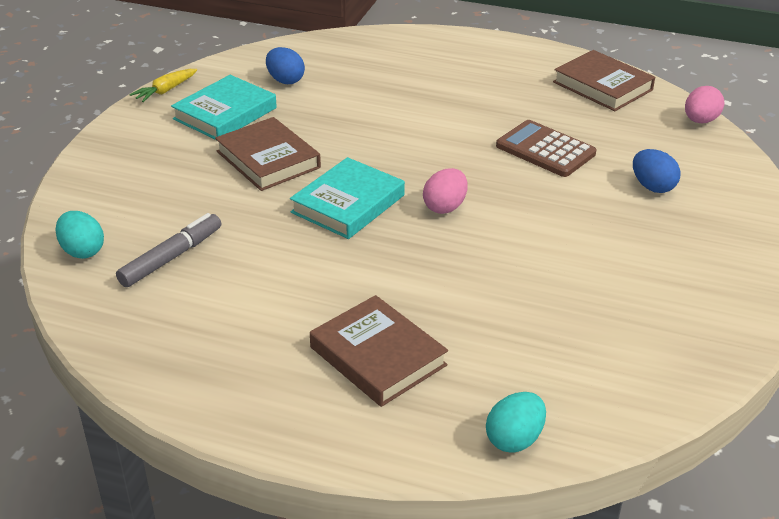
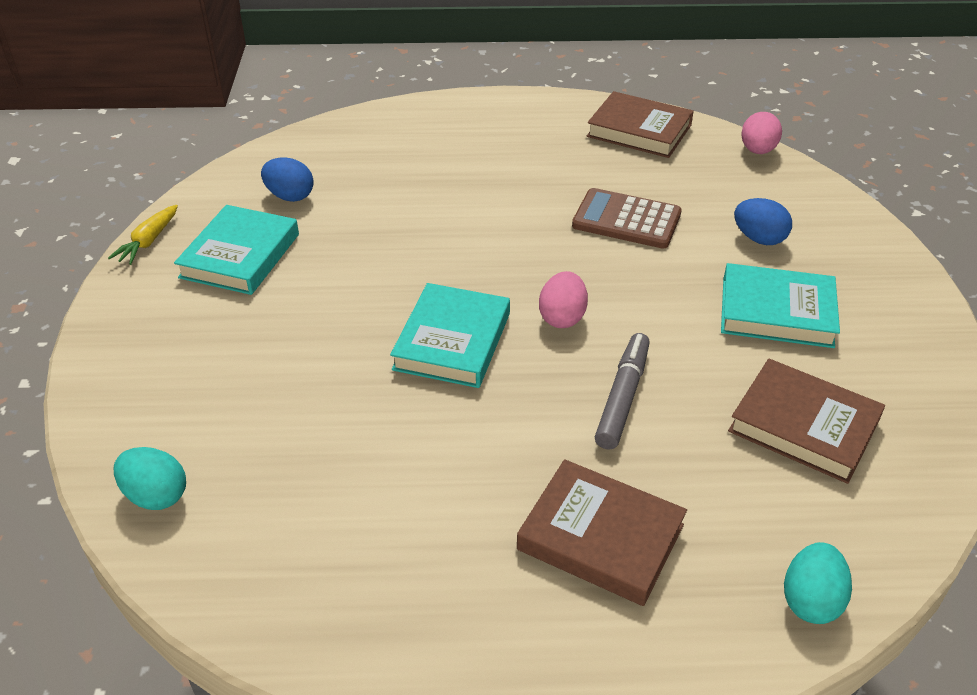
camera: 20 degrees left, 5 degrees up
grey marker [116,213,221,287] -> grey marker moved to [595,333,650,450]
brown book [215,117,321,191] -> brown book moved to [728,359,885,484]
none -> turquoise book [721,263,840,348]

